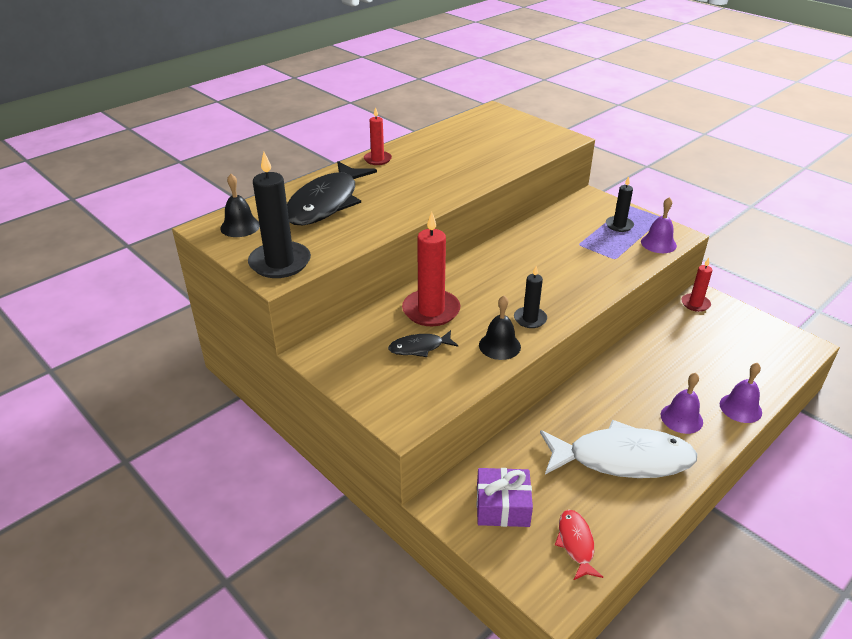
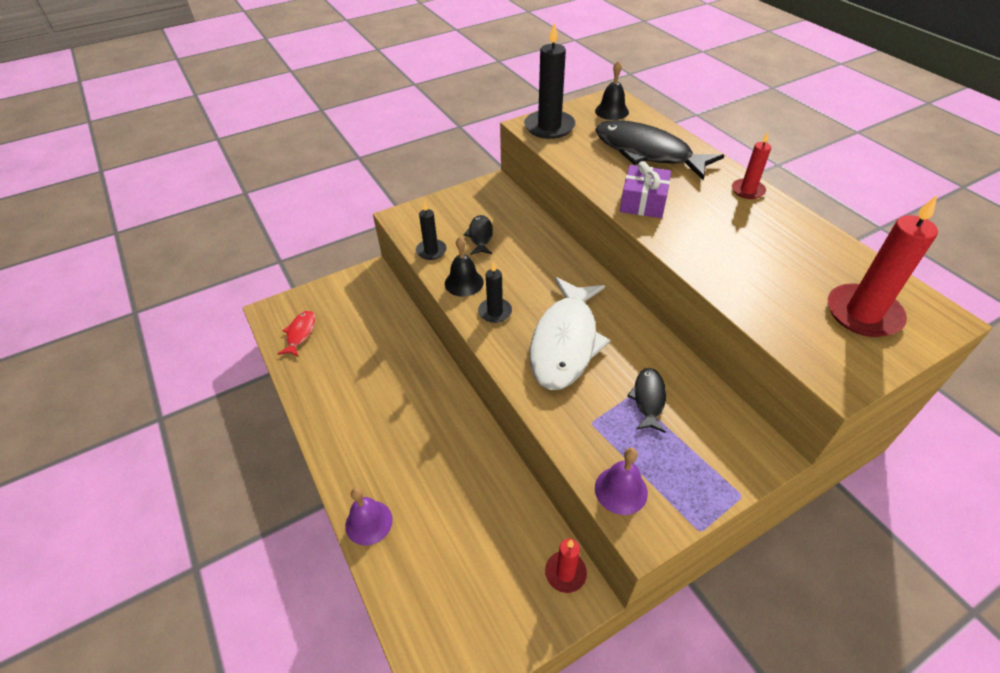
camera: 105 degrees right, 10 degrees up
red candle [402,212,460,326] -> red candle moved to [828,195,938,337]
purple gift [477,468,533,527] -> purple gift moved to [620,161,671,218]
white fish [540,420,697,478] -> white fish moved to [530,277,611,390]
red fish [555,510,603,580] -> red fish turned 90 degrees counterclockwise [277,311,315,357]
black candle [606,176,634,232] -> black candle moved to [416,202,447,260]
purple bell [661,373,703,434] -> none
none -> black fish [627,368,666,433]

